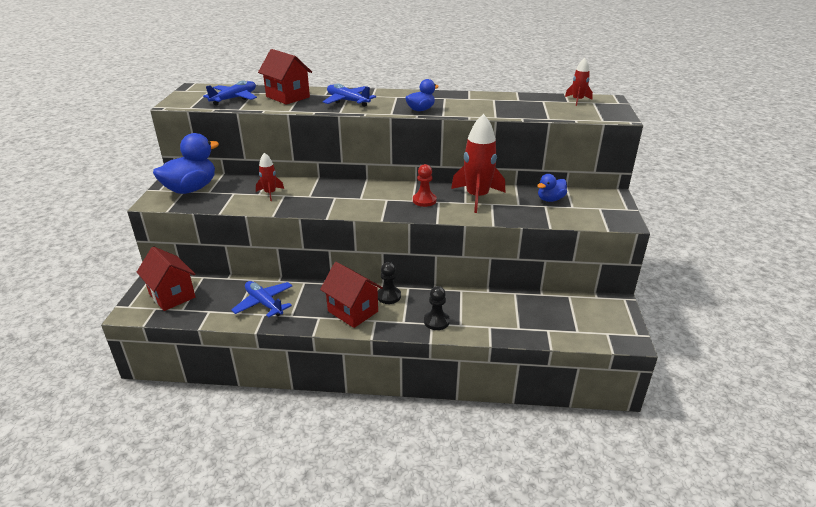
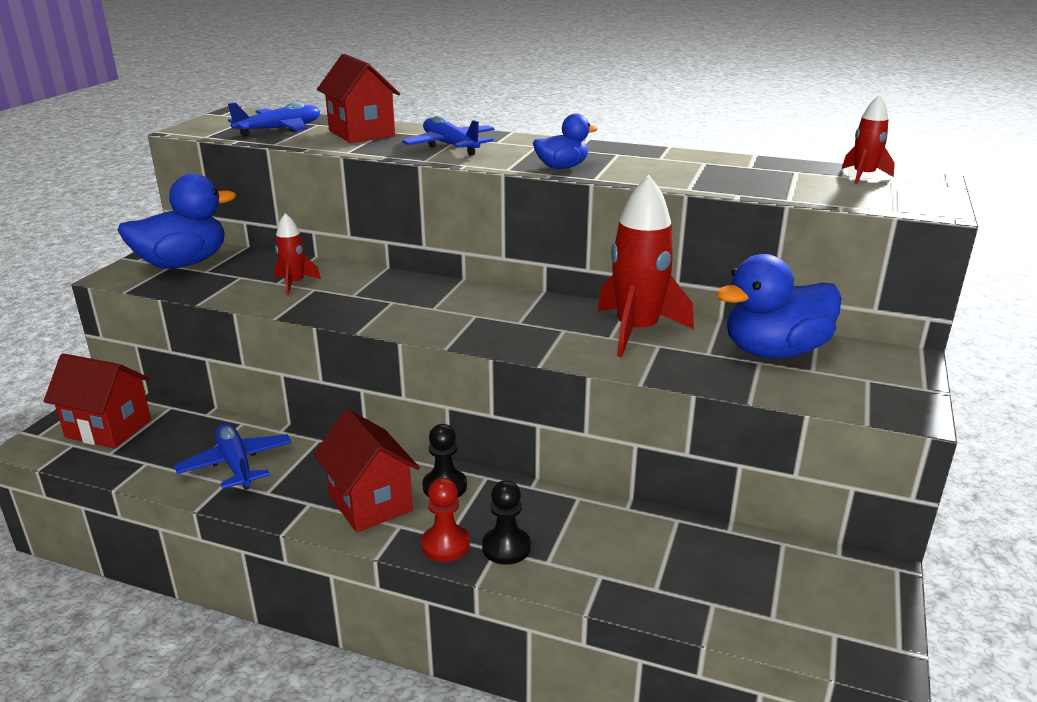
camera: 15 degrees right, 5 degrees down
red house [137,246,195,311] -> red house turned 45 degrees counterclockwise [44,353,151,449]
red pawn [413,164,437,207] -> red pawn moved to [421,478,470,562]
blue duck [537,174,567,202] -> blue duck [716,254,841,359], size x1.85

